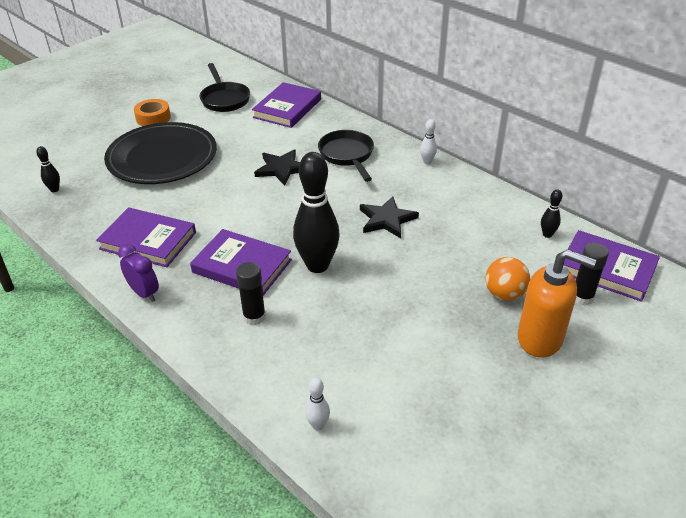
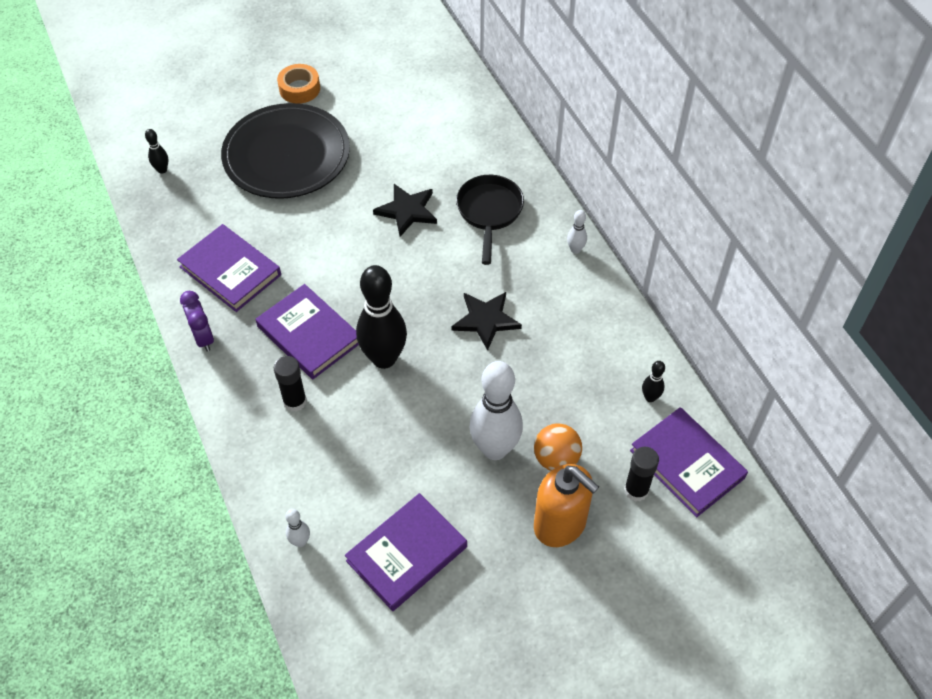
camera: 20 degrees right, 15 degrees up
black pan [200,63,250,112] -> none
purple book [252,82,321,128] -> purple book moved to [345,493,467,611]
none -> white bowling pin [469,361,523,460]

